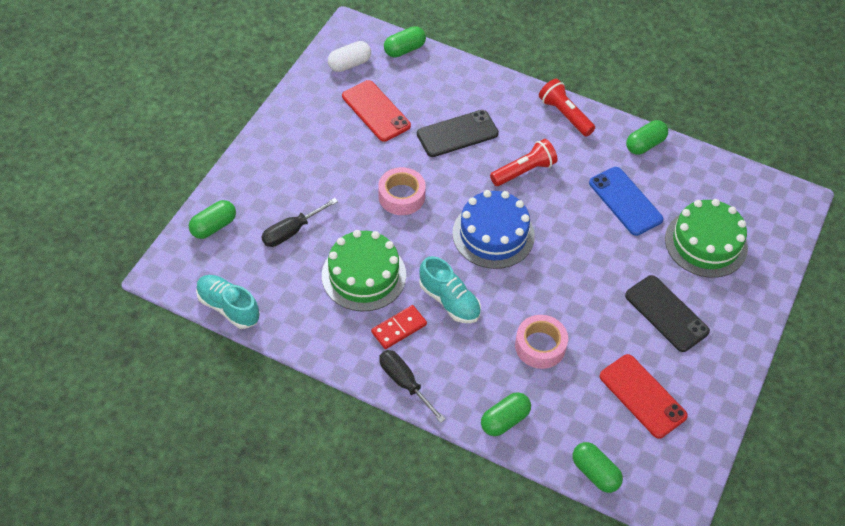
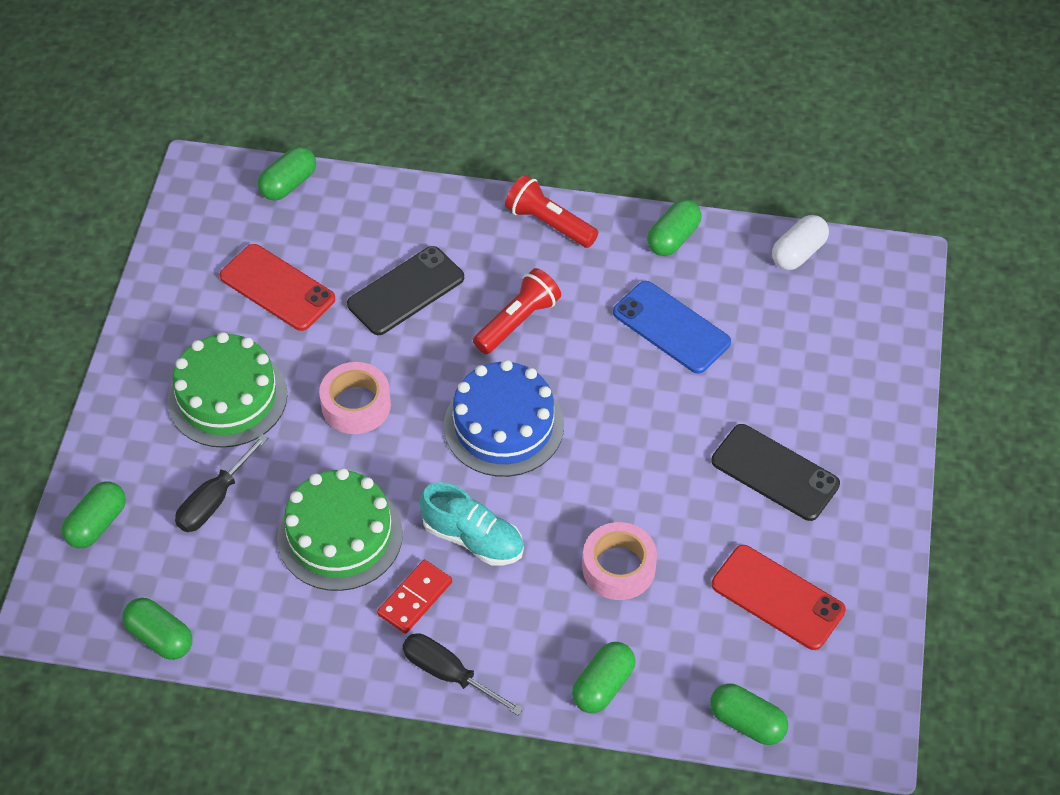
camera: 15 degrees left, 0 degrees up
turquoise shoe [196,275,260,329] -> green capsule [123,598,192,660]
white capsule [328,41,371,72] -> white capsule moved to [772,215,829,270]
green cake [665,199,748,278] -> green cake moved to [167,332,287,448]

